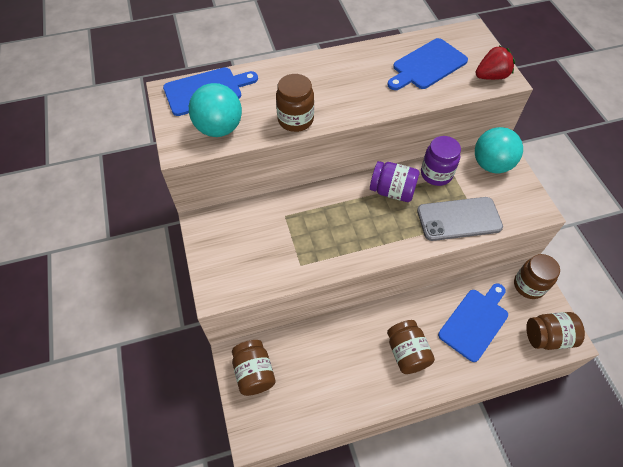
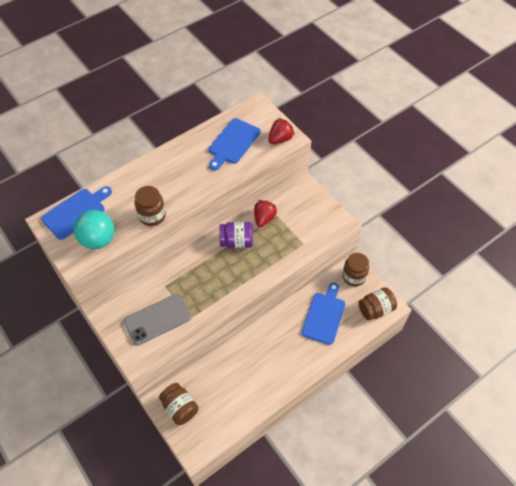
camera: 20 degrees left, 0 degrees up
brown jar [387,320,435,374] -> none
grey phone [417,197,503,241] -> grey phone moved to [124,294,191,345]
purple jar [421,136,461,186] -> red strawberry [254,200,277,227]
turquoise ball [475,127,523,173] -> none

